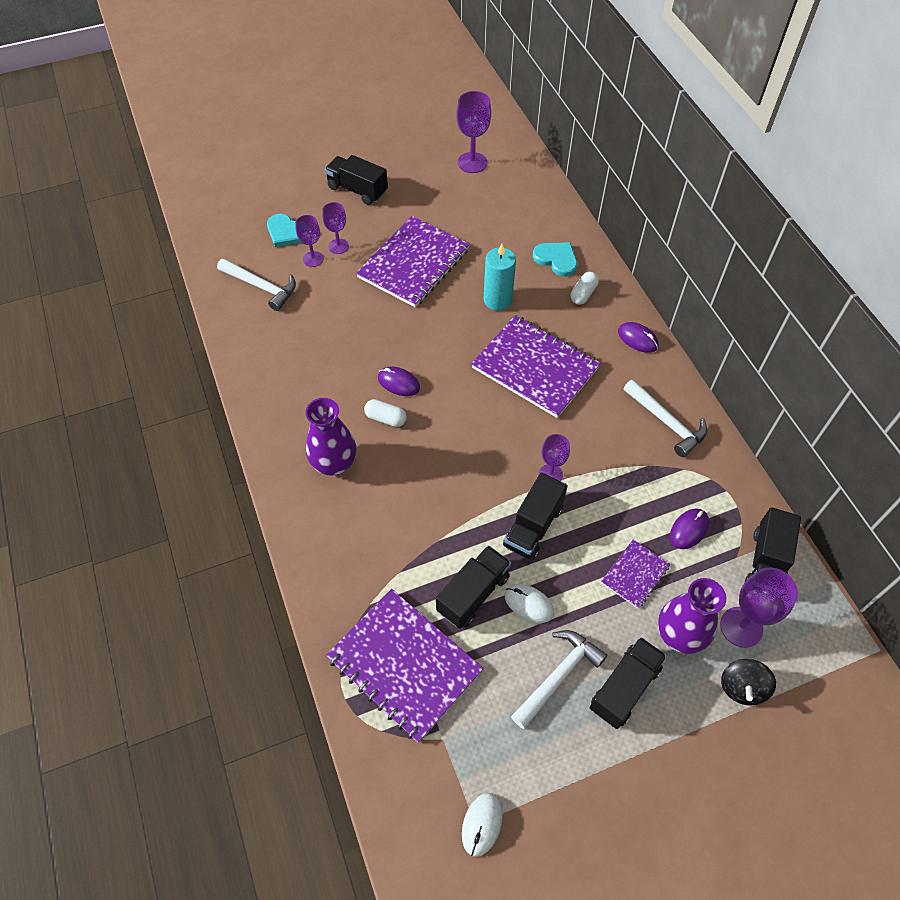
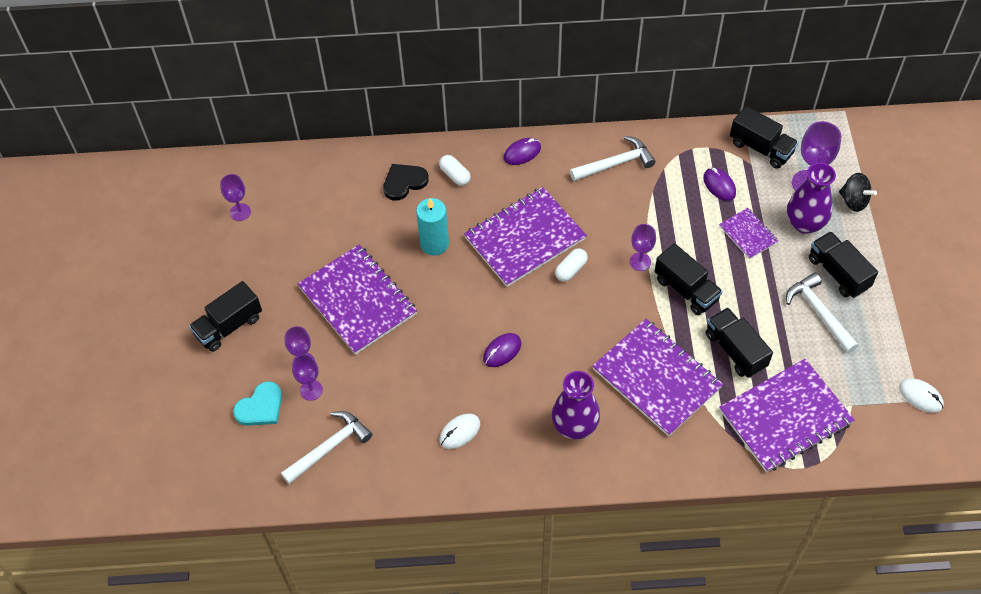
camera: 70 degrees left, 0 degrees up
white capsule [364,399,407,427] -> white capsule moved to [555,248,588,282]
purple goblet [456,91,491,173] -> purple goblet [220,174,251,221], size x0.64
white mouse [504,584,554,623] -> white mouse moved to [439,414,480,449]
turquoise heart [533,242,577,277] -> black heart [383,164,429,201]
none -> purple notebook [592,319,723,436]

